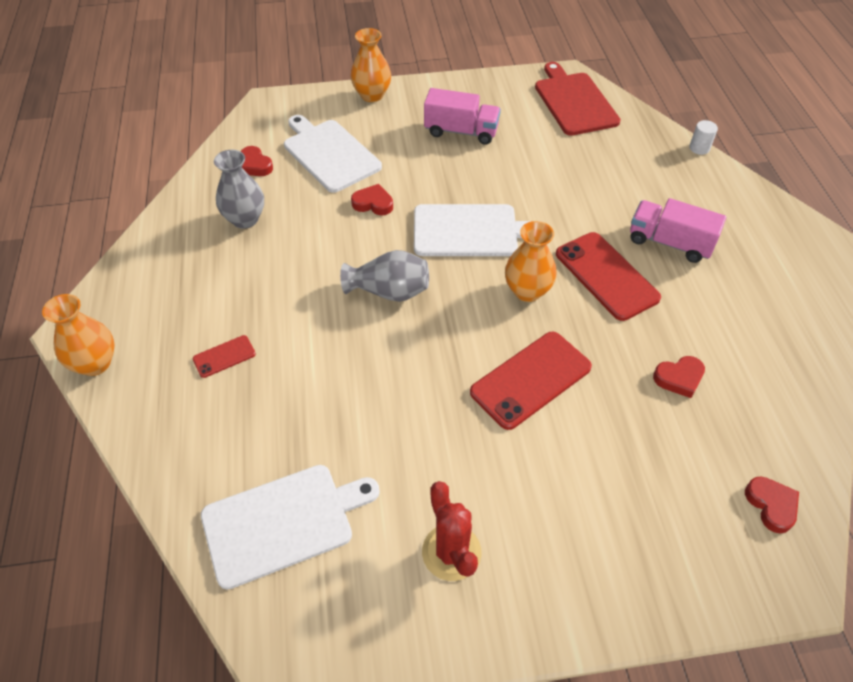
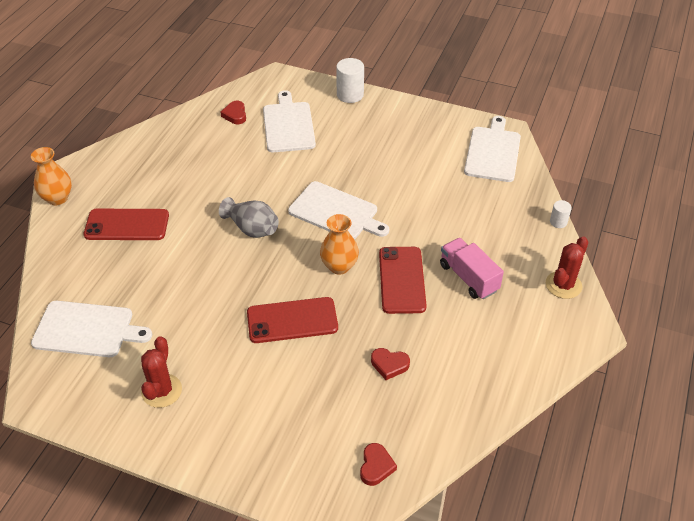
camera: 30 degrees right, 5 degrees down
red phone [193,335,256,378] -> red phone [84,209,169,240], size x2.02
grey vase [214,150,264,229] -> none
orange vase [351,28,391,102] -> white cylinder [336,58,364,103]
red heart [351,184,393,215] -> none
pink truck [424,88,501,145] -> none
red cutting board [535,62,621,136] -> white cutting board [464,116,521,182]
none -> red cactus [546,236,588,299]

